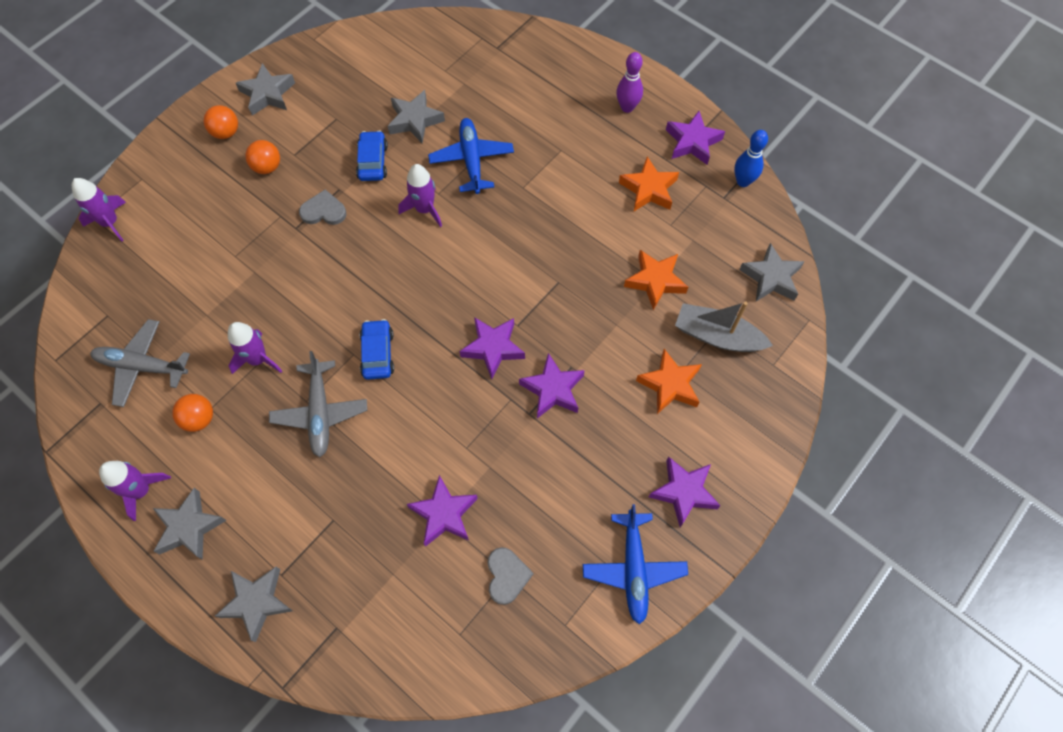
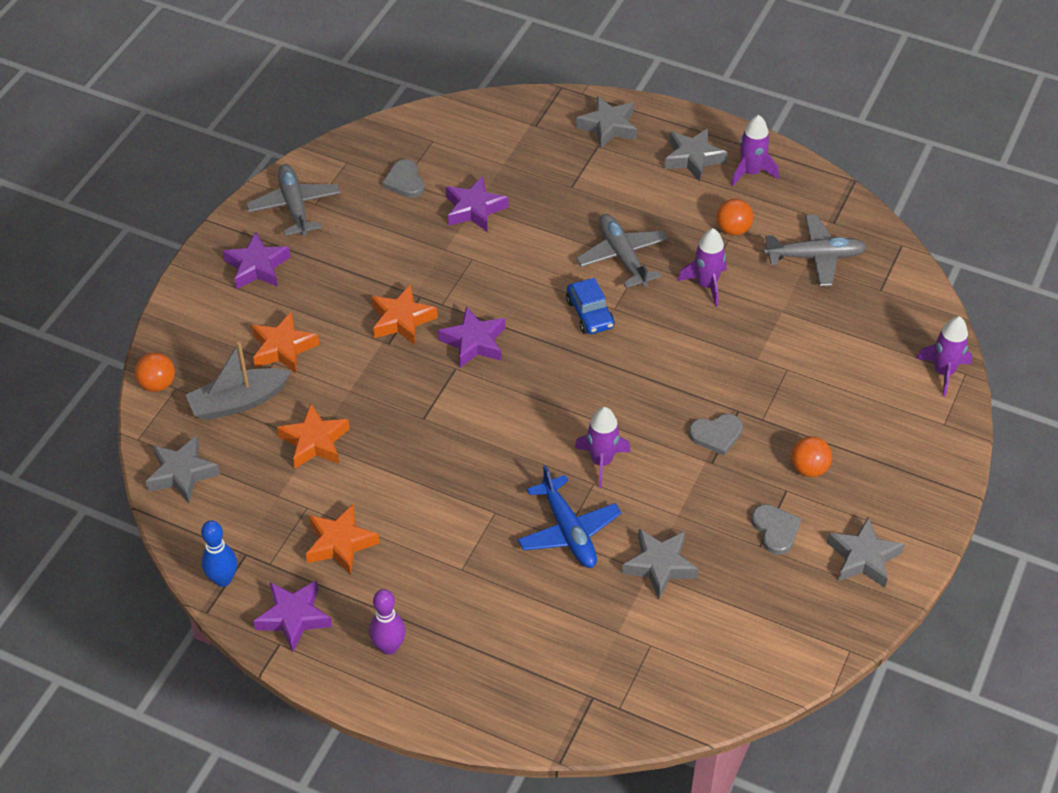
camera: 165 degrees right, 15 degrees down
orange ball [204,105,238,139] -> orange ball moved to [135,353,175,392]
blue car [356,131,388,181] -> none
purple star [519,353,585,418] -> orange star [371,284,438,345]
blue plane [583,504,688,624] -> grey plane [246,164,341,236]
grey boat [675,302,773,352] -> grey boat turned 150 degrees clockwise [186,342,291,421]
none -> grey heart [751,504,802,555]

